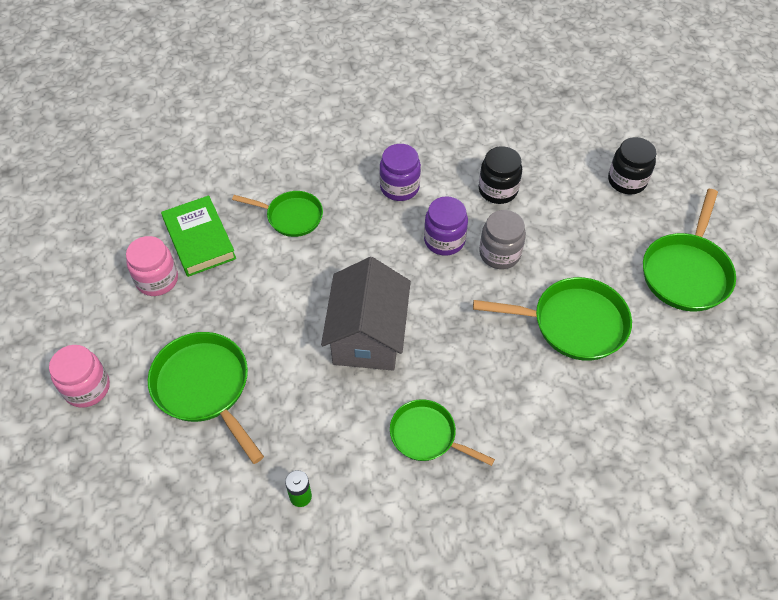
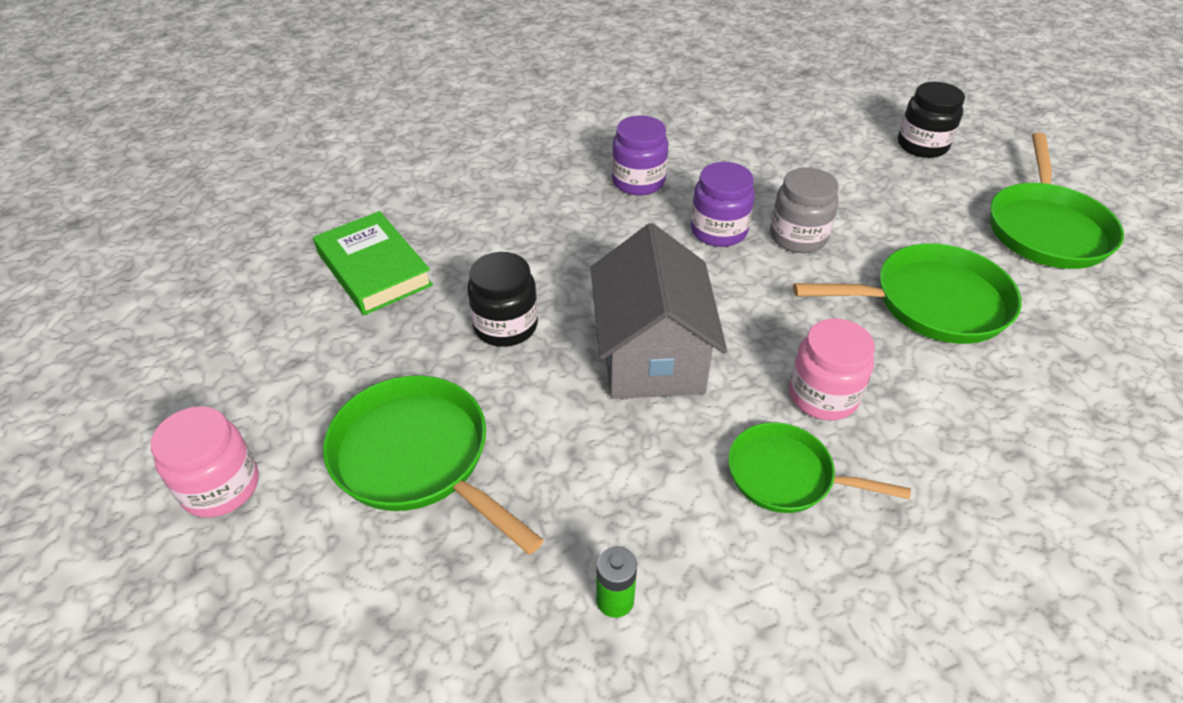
camera: 10 degrees left, 10 degrees down
pink jar [126,236,178,296] -> pink jar moved to [789,318,875,420]
green pan [232,191,323,237] -> none
black jar [479,146,522,204] -> black jar moved to [467,252,538,347]

